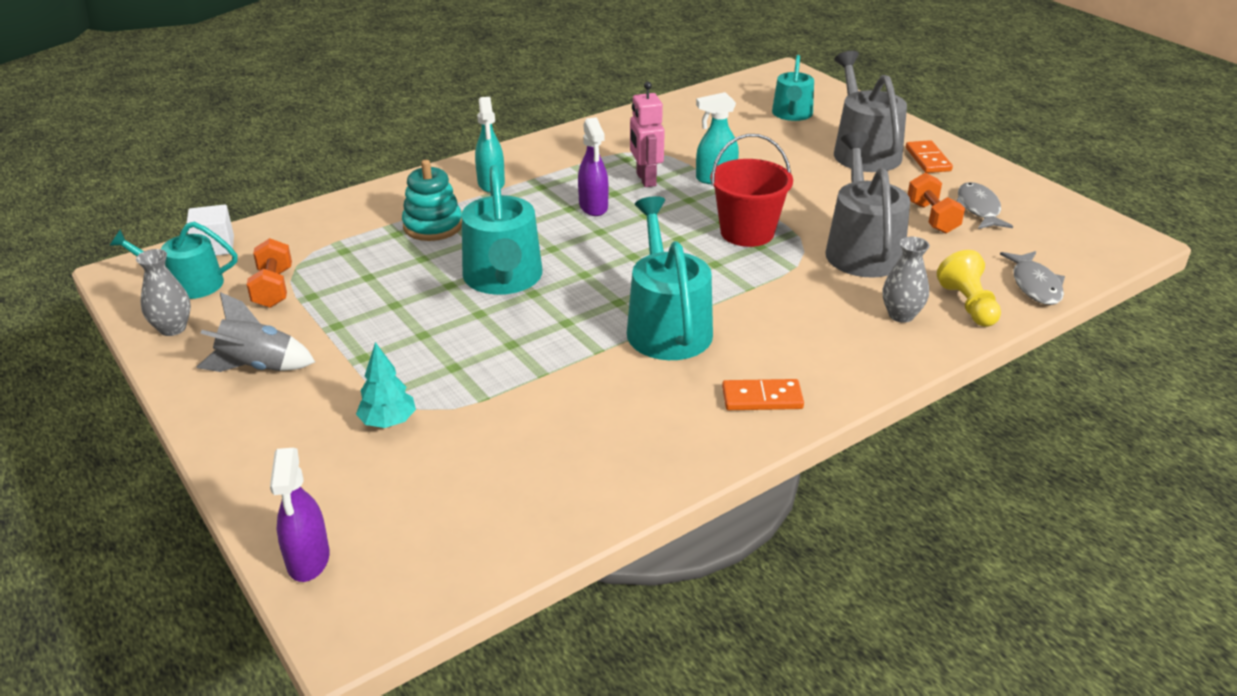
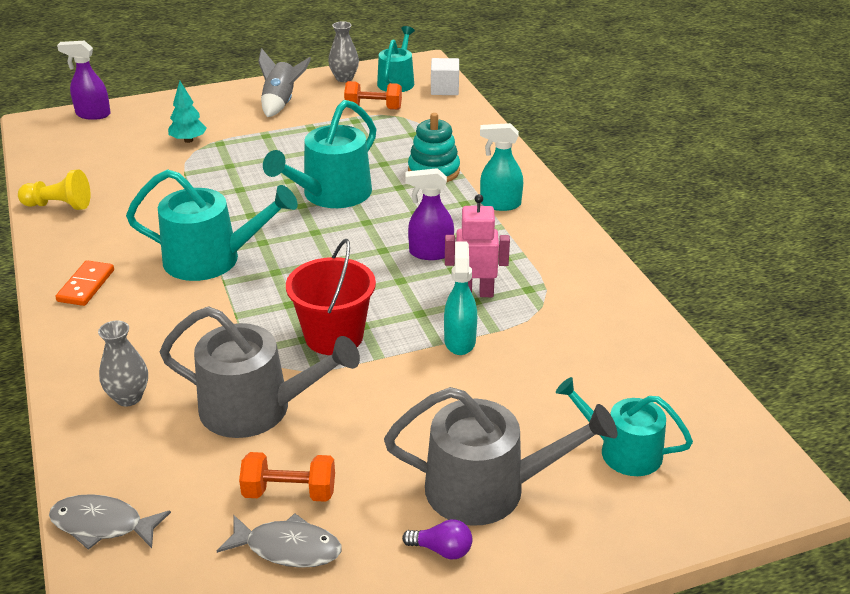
camera: 105 degrees right, 0 degrees up
turquoise watering can [462,165,542,295] -> turquoise watering can turned 60 degrees counterclockwise [263,100,376,208]
orange domino [906,140,953,173] -> purple light bulb [402,519,472,559]
yellow pawn [937,250,1001,327] -> yellow pawn moved to [18,169,91,210]

